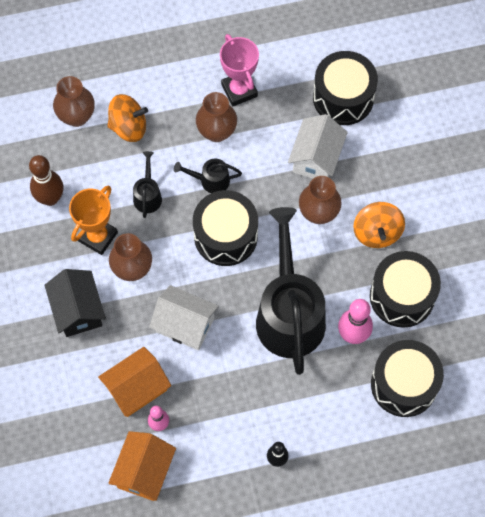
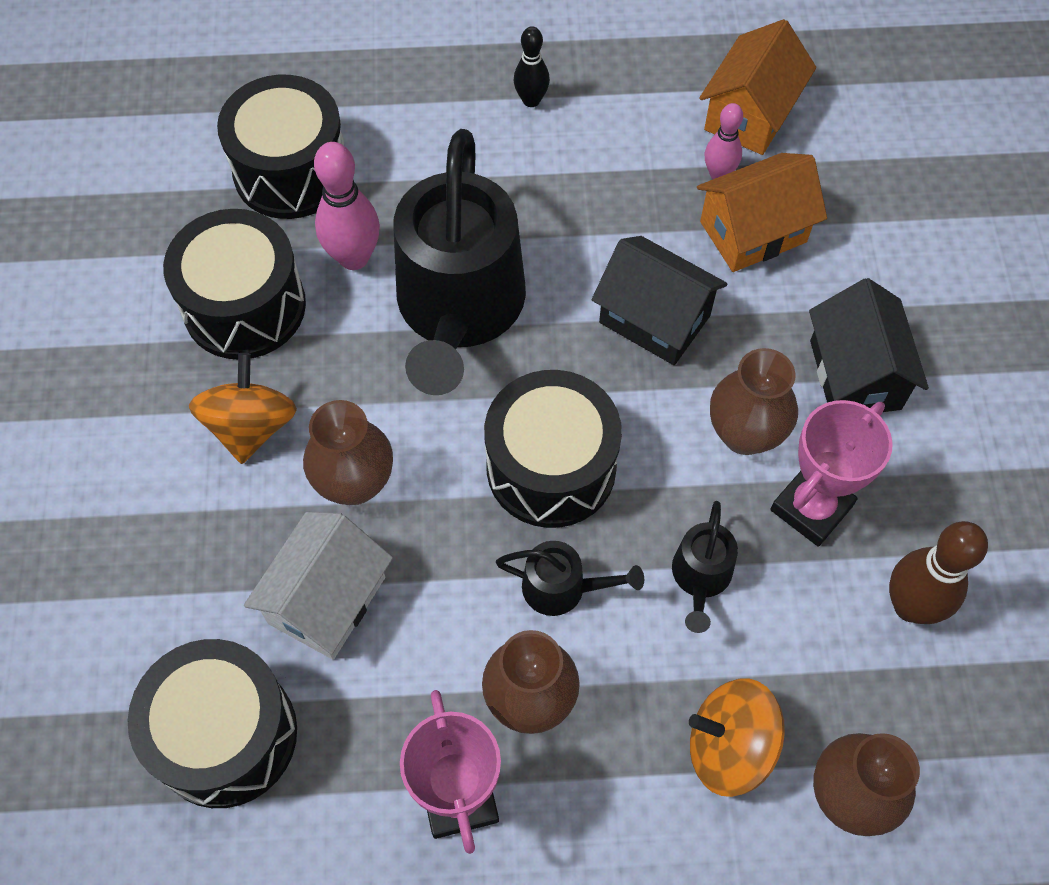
camera: 170 degrees left, 5 degrees down
orange trophy [69,185,118,255] -> pink trophy [770,400,893,546]
white house [149,285,219,350] -> black house [592,236,727,365]

